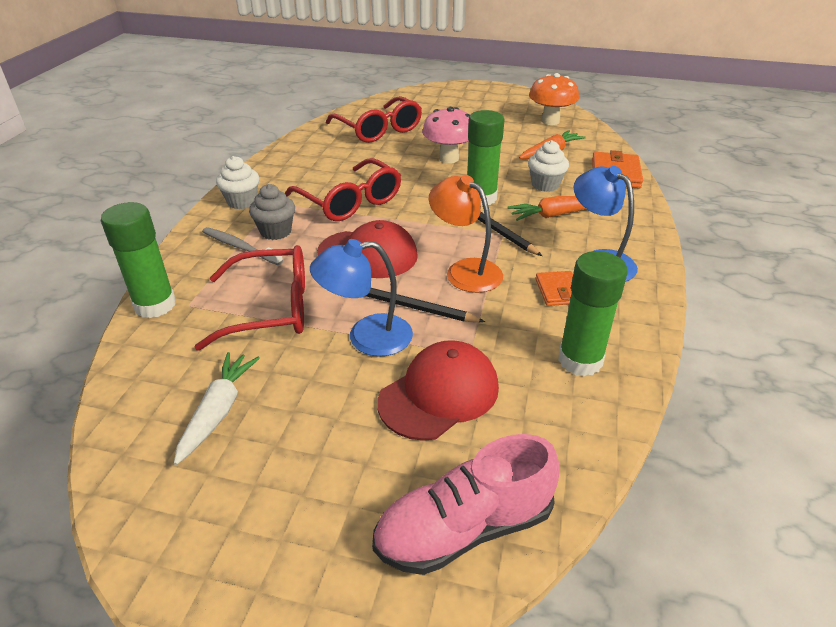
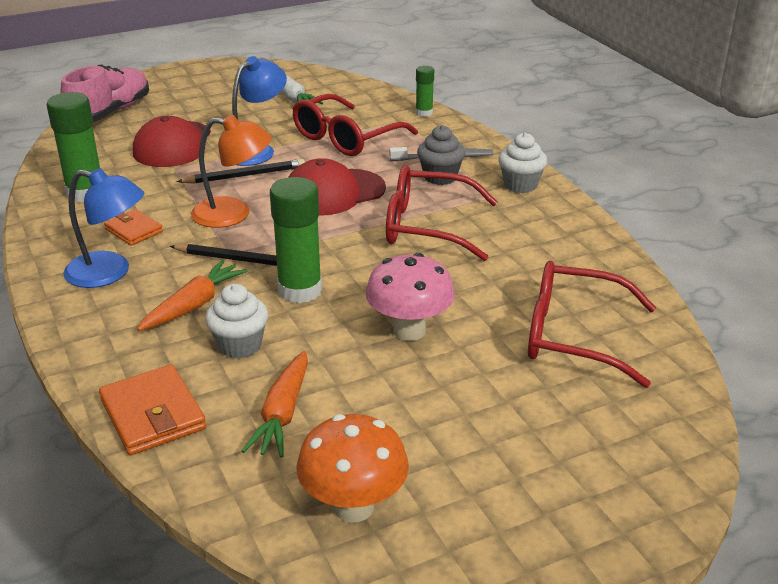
camera: 140 degrees right, 5 degrees down
green glue stick [101,202,176,318] -> green glue stick [416,66,434,117], size x0.54

